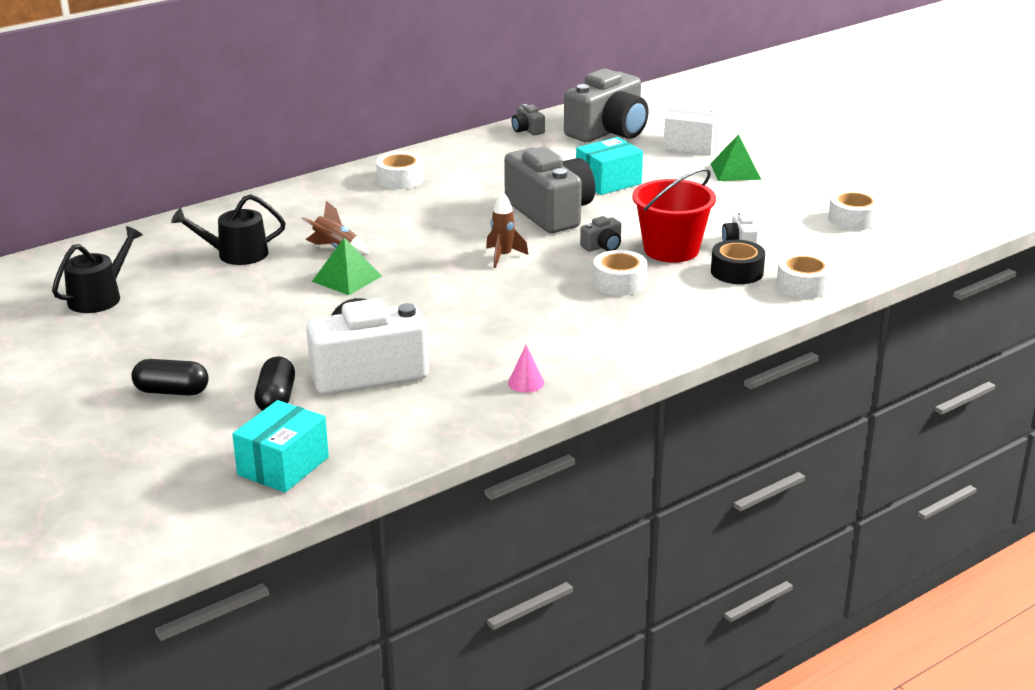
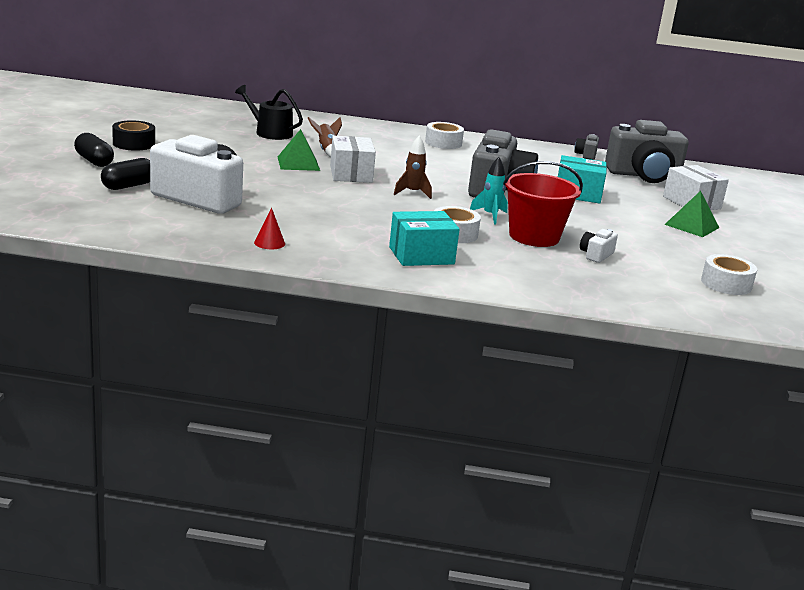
camera: 40 degrees right, 5 degrees down
black watering can [52,226,142,313] -> none
turquoise box [232,400,329,492] -> turquoise box moved to [389,211,460,266]
pink cone [508,345,544,393] -> red cone [254,207,285,249]
grey camera [580,216,621,252] -> turquoise rocket [470,157,508,224]
black tape [711,240,765,284] -> black tape moved to [112,120,155,151]
white tape [777,253,833,299] -> none
none -> white box [330,136,376,183]

